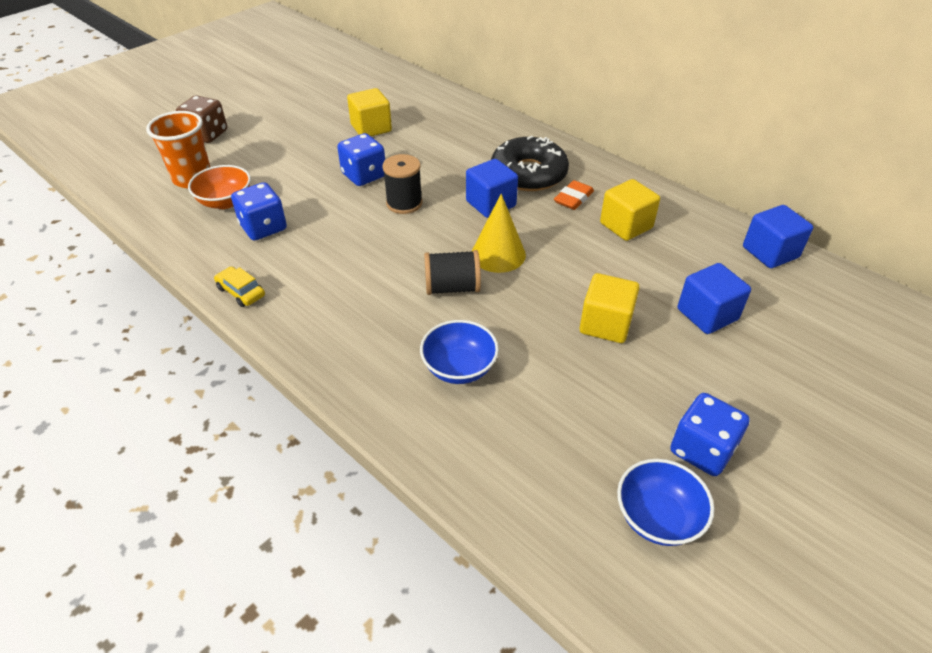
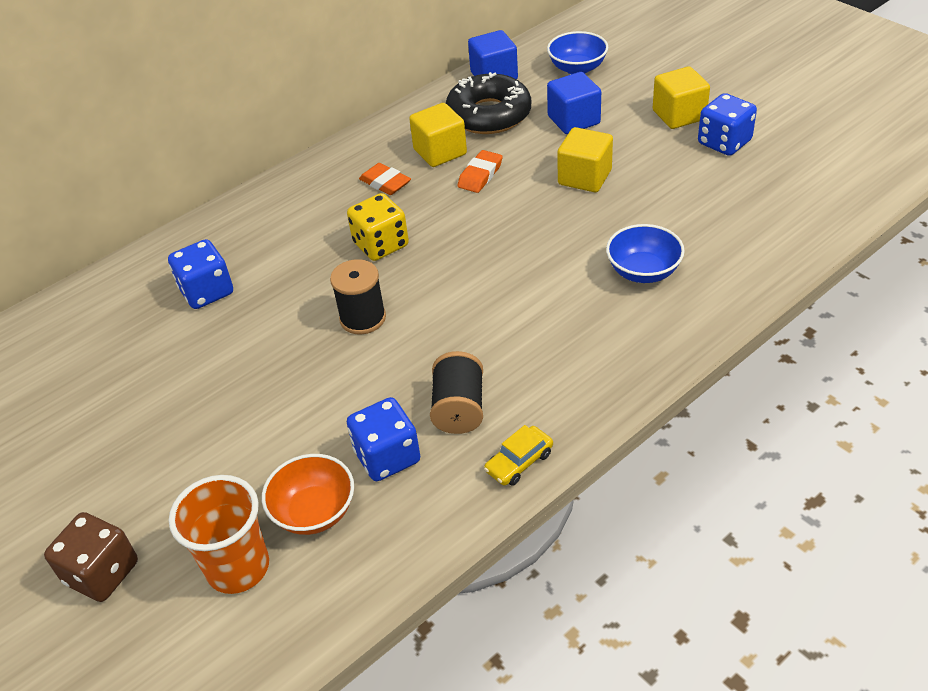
camera: 80 degrees left, 0 degrees up
blue dice [337,133,385,186] -> blue dice moved to [168,239,233,309]
yellow cube [347,88,392,136] -> yellow cube moved to [653,66,710,129]
black spool [424,250,481,295] -> black spool moved to [430,351,483,434]
blue cube [466,159,518,218] -> yellow dice [347,193,409,261]
yellow cone [472,194,526,273] -> none
black donut [491,136,569,191] -> black donut moved to [446,72,531,134]
blue bowl [617,459,714,546] -> blue bowl moved to [547,31,608,74]
none -> orange eraser [458,150,503,193]

